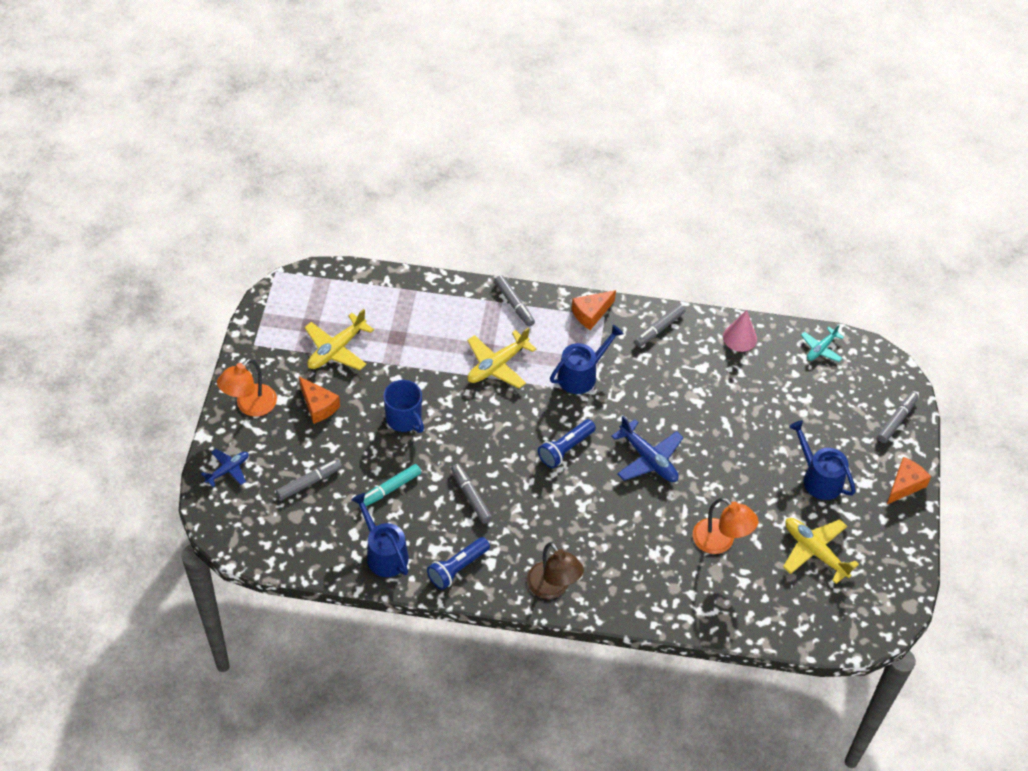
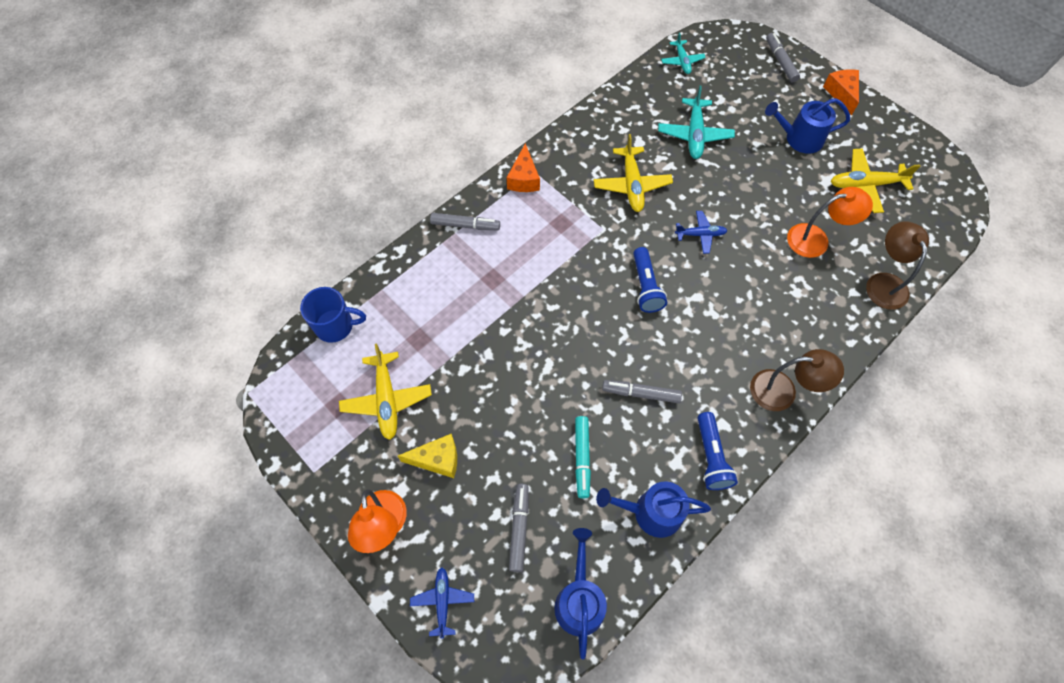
camera: 50 degrees left, 10 degrees up
orange cheese [299,376,340,424] -> yellow cheese [398,434,457,478]
blue mug [383,380,424,433] -> blue mug moved to [300,287,366,343]
yellow plane [467,327,536,389] -> yellow plane moved to [594,134,673,212]
blue watering can [550,325,624,394] -> blue watering can moved to [554,528,607,660]
blue plane [611,416,684,482] -> blue plane [675,211,728,254], size x0.62
grey marker [634,304,685,347] -> none
pink cone [723,310,757,352] -> none
none -> turquoise plane [658,85,735,159]
none -> brown lamp [866,221,929,310]

